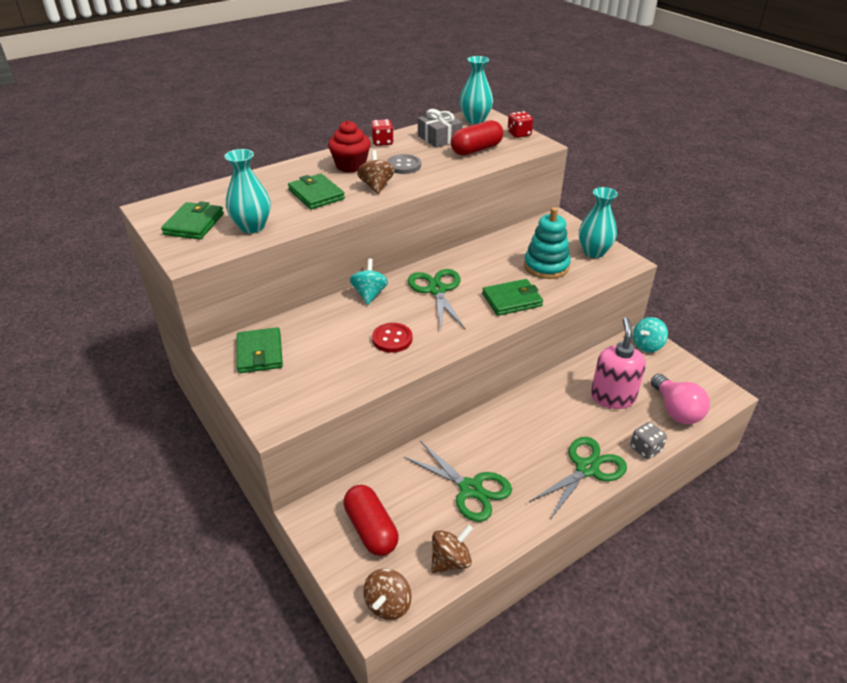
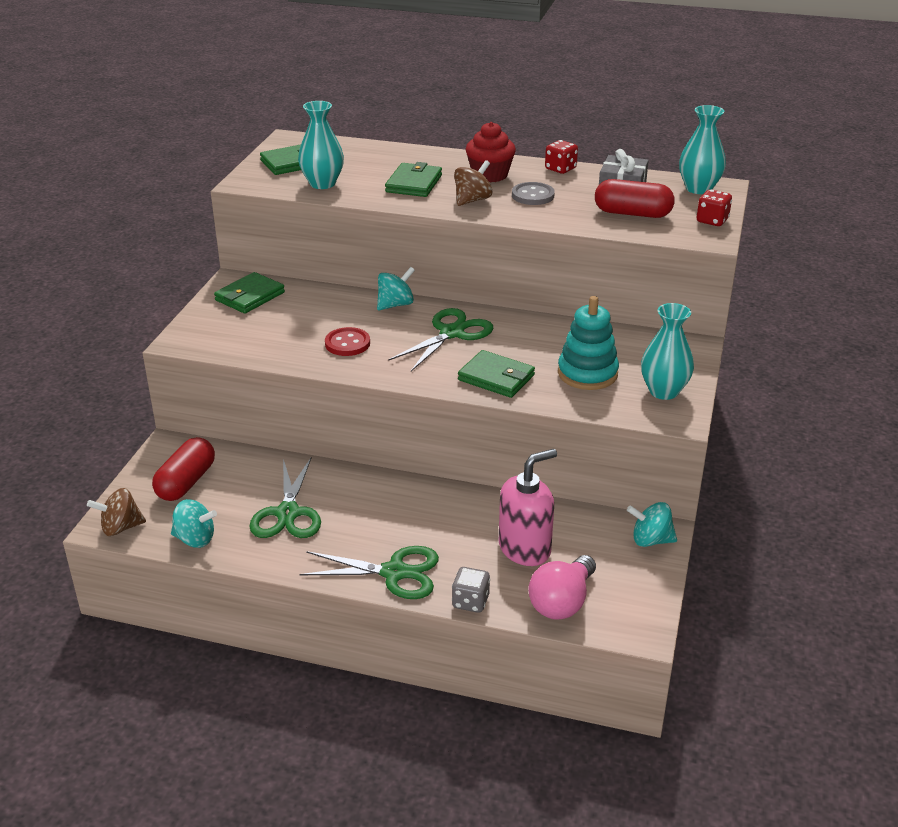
camera: 50 degrees right, 5 degrees down
brown spinning top [431,525,473,573] -> turquoise spinning top [171,499,217,548]

